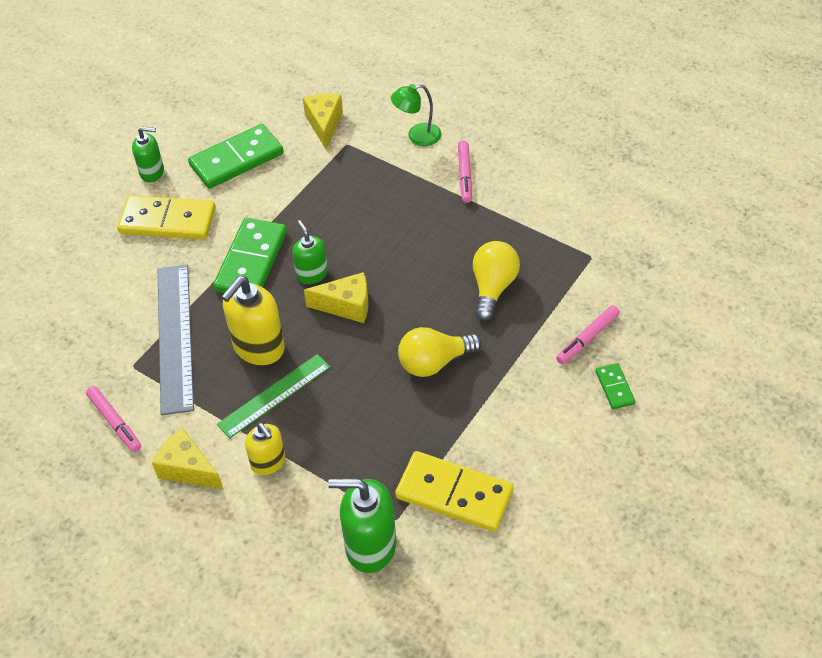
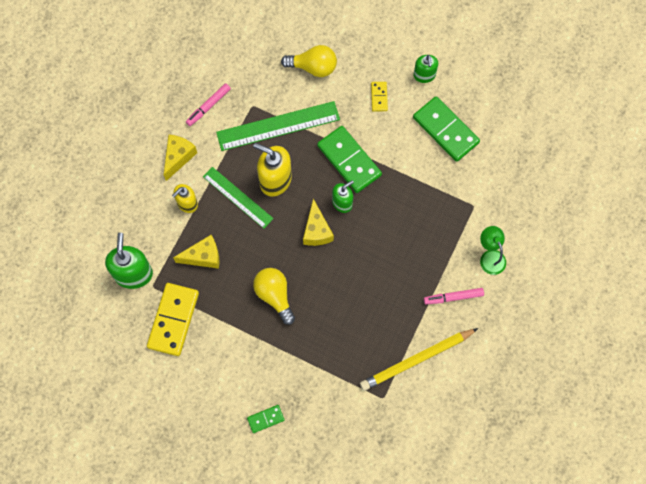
camera: 80 degrees right, 20 degrees up
yellow domino [117,195,216,240] -> yellow domino [371,82,388,112], size x0.49
grey ruler [158,265,194,415] -> green ruler [216,101,340,151]
green domino [213,218,287,293] -> green domino turned 45 degrees clockwise [317,126,382,193]
yellow cheese [303,94,343,149] -> yellow cheese moved to [173,235,219,269]
yellow light bulb [473,241,520,321] -> yellow light bulb moved to [281,45,337,77]
pink marker [556,305,620,364] -> none
none -> yellow pencil [360,328,478,391]

